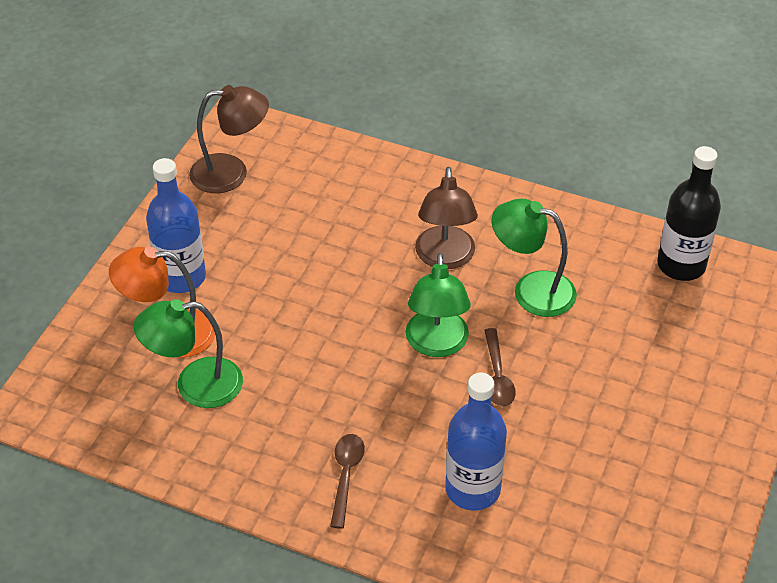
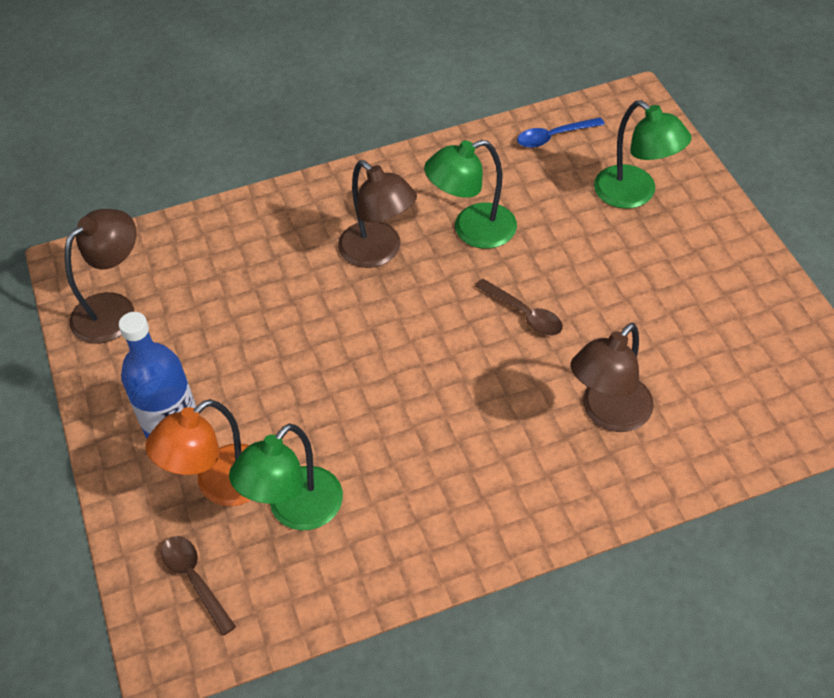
camera: 40 degrees left, 5 degrees up
brown spoon [330,434,365,529] -> brown spoon moved to [161,536,236,636]
green lamp [405,253,471,357] -> green lamp moved to [594,100,692,209]
blue bottle [445,373,507,510] -> brown lamp [570,323,654,432]
black bottle [657,146,721,281] -> blue spoon [517,117,605,148]

